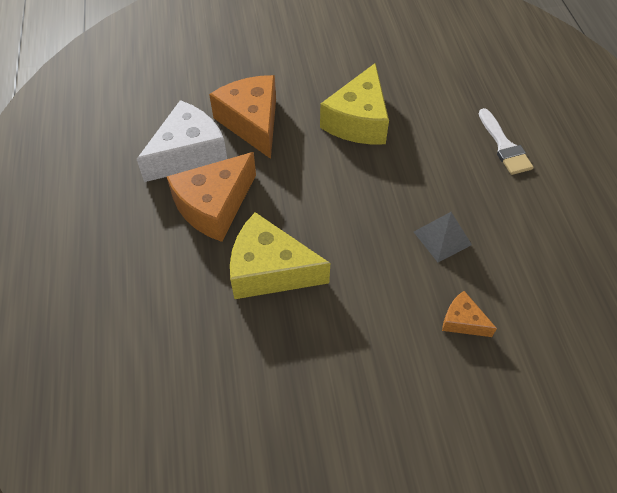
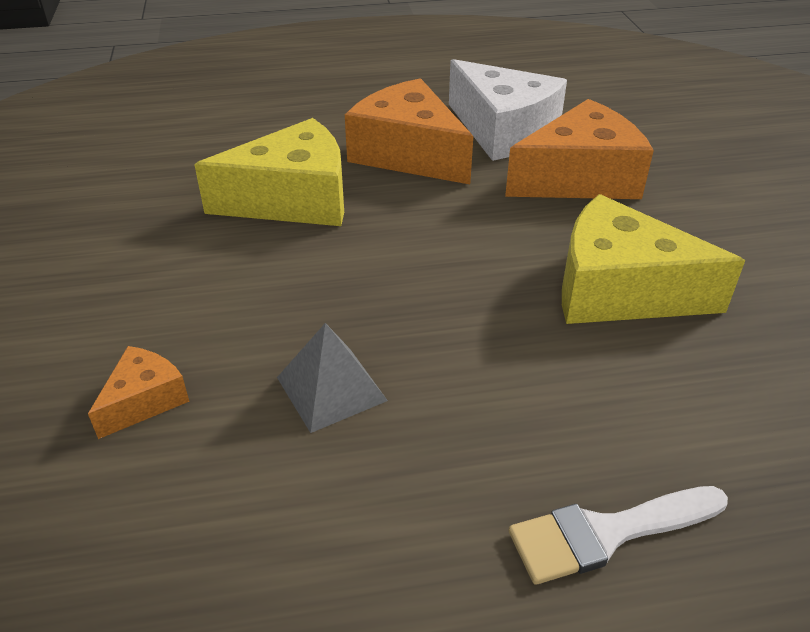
camera: 90 degrees right, 15 degrees down
yellow cheese [230,212,330,299] -> yellow cheese turned 60 degrees clockwise [194,118,344,226]

